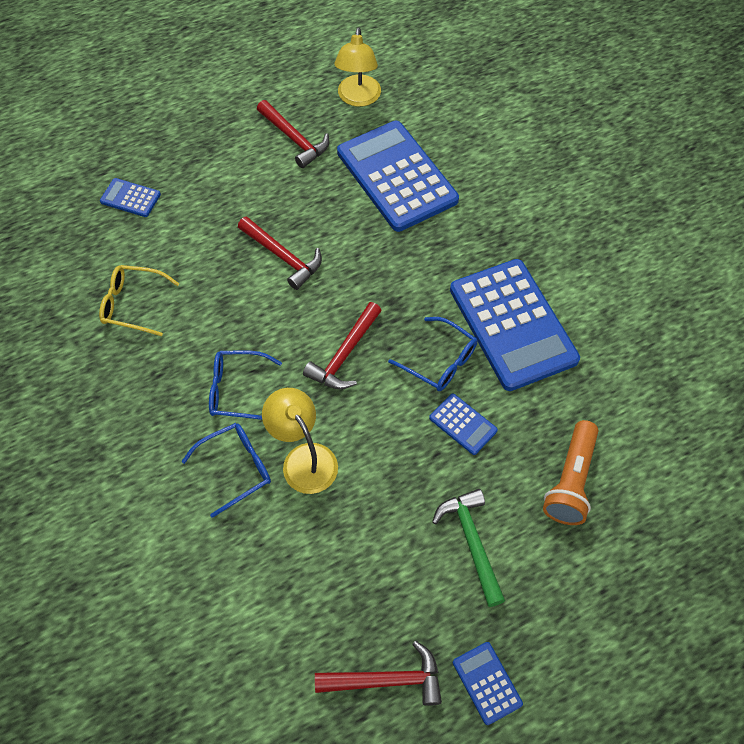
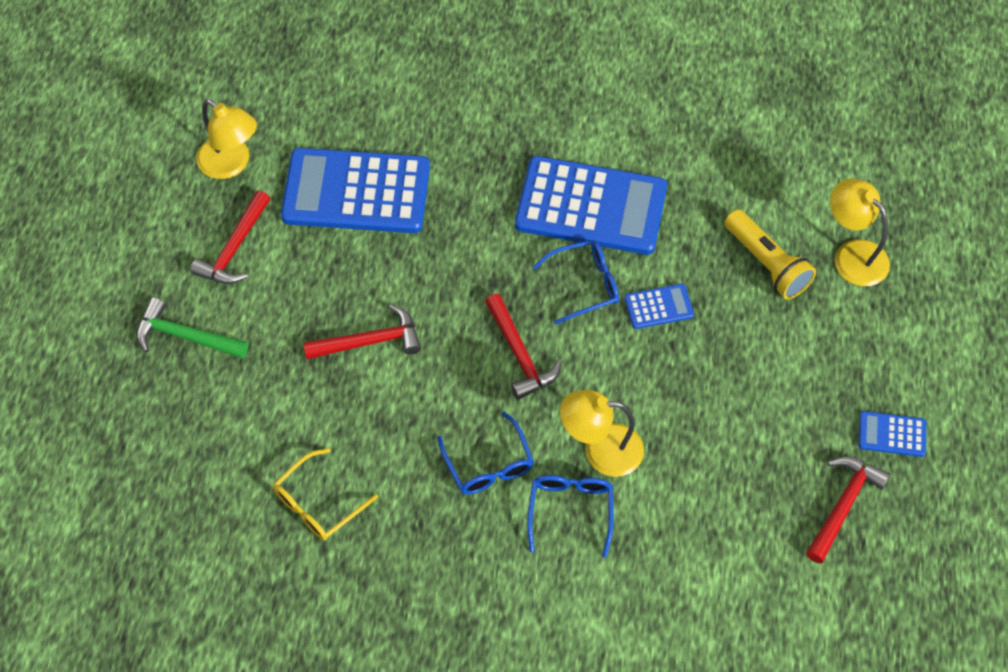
camera: 55 degrees left, 0 degrees up
blue calculator [100,178,161,217] -> none
blue glasses [209,350,282,420] -> blue glasses turned 60 degrees counterclockwise [437,412,534,495]
red hammer [257,100,329,168] -> red hammer turned 120 degrees clockwise [190,190,271,284]
green hammer [432,489,505,607] -> green hammer moved to [136,298,248,359]
orange flashlight [543,420,598,525] -> yellow flashlight [724,209,816,300]
none -> yellow lamp [830,178,890,286]

